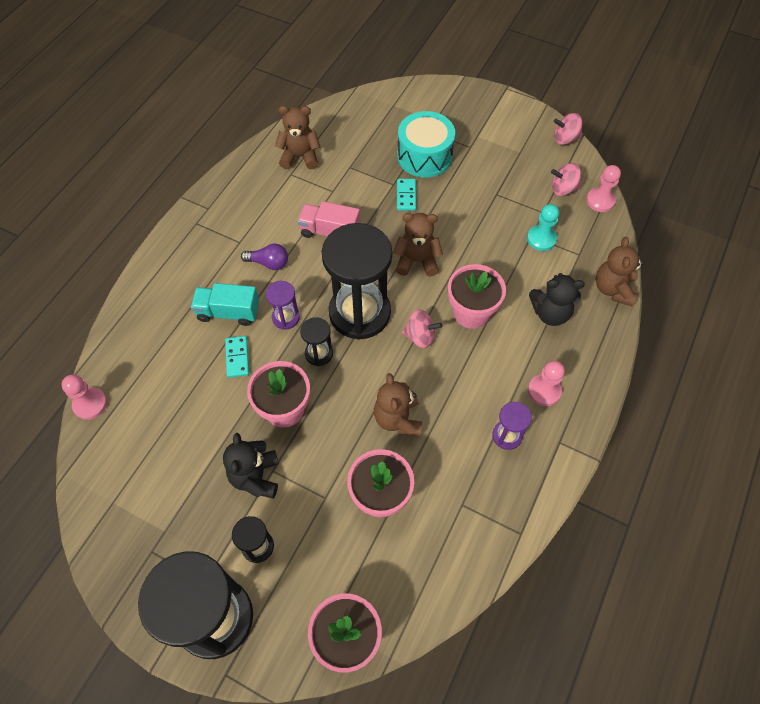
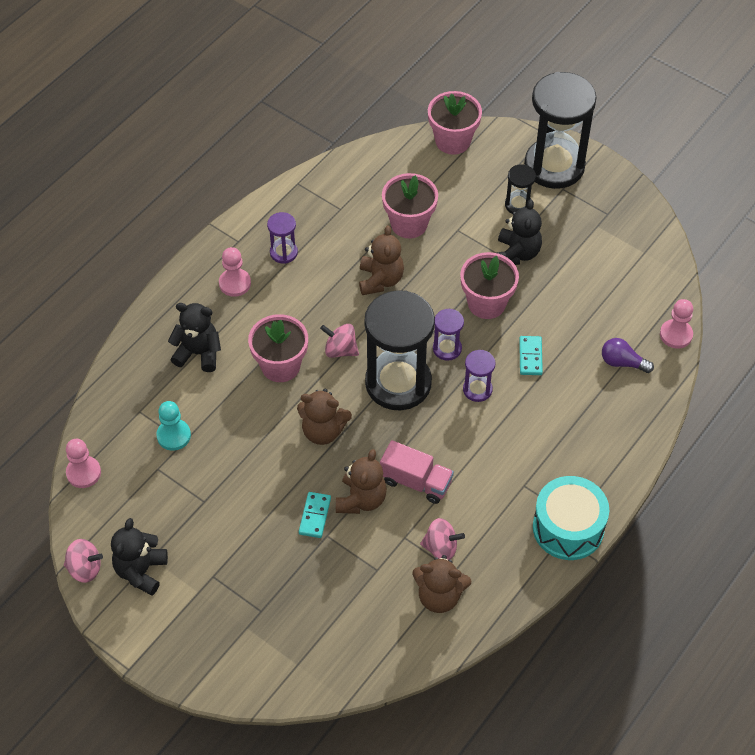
camera: 170 degrees left, 5 degrees down
turquoise truck [191,283,259,326] -> none
purple light bulb [241,244,288,270] -> purple light bulb moved to [602,338,654,373]
black hourglass [300,317,333,366] -> purple hourglass [433,309,464,361]
turquoise drum [397,111,455,178] -> turquoise drum moved to [533,476,609,560]
pink spinning top [551,163,581,196] -> pink spinning top moved to [420,518,465,561]
brown teddy bear [596,237,644,307] -> brown teddy bear moved to [336,449,387,514]
none -> black teddy bear [111,518,168,595]

